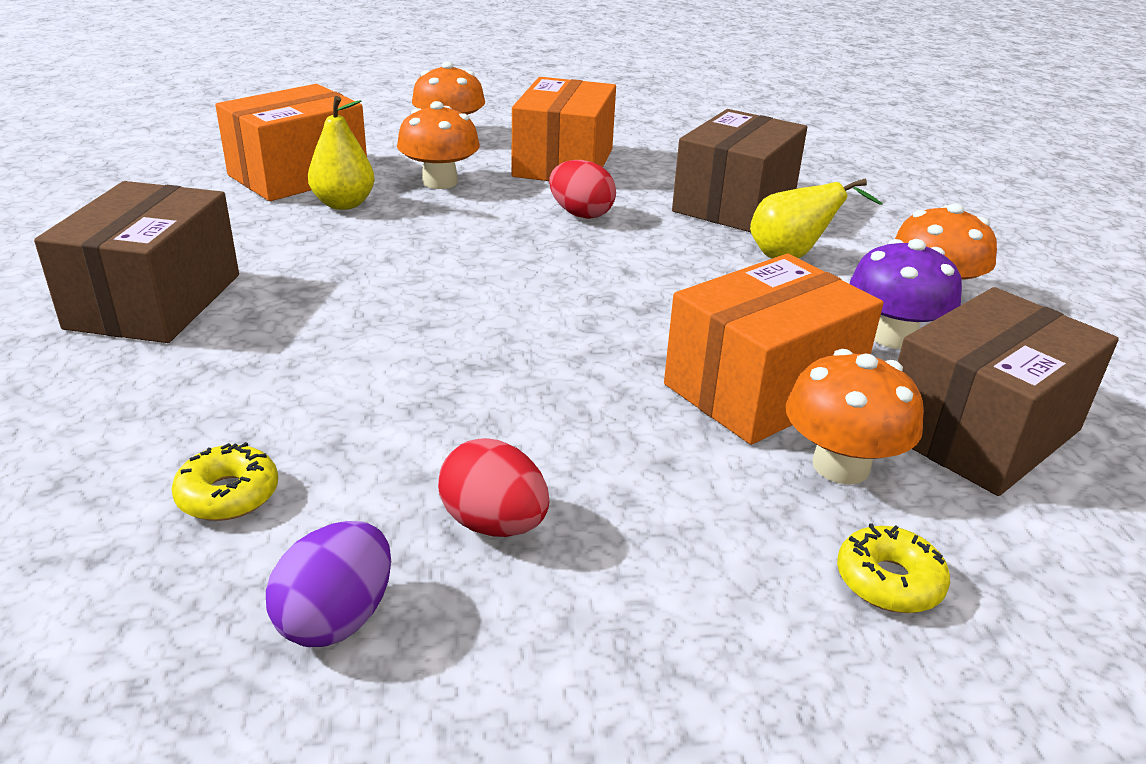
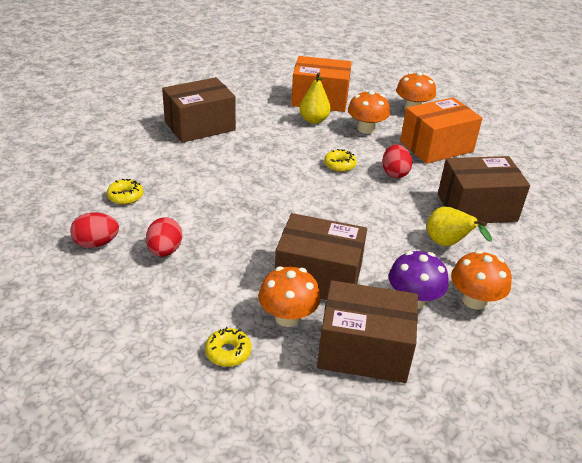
camera: 50 degrees right, 5 degrees up
purple egg [266,521,391,647] -> red egg [70,212,119,248]
orange box [664,254,883,445] -> brown box [275,213,367,300]
none -> yellow donut [324,149,357,172]

